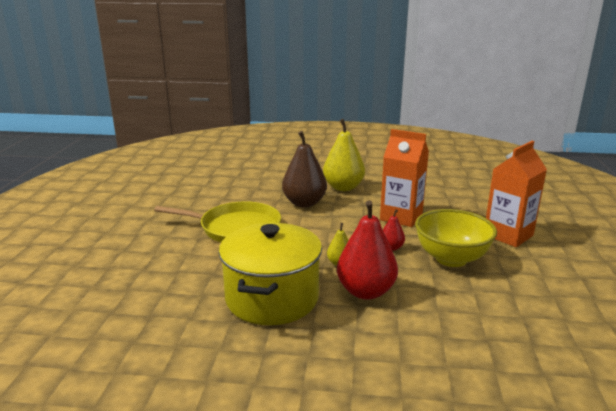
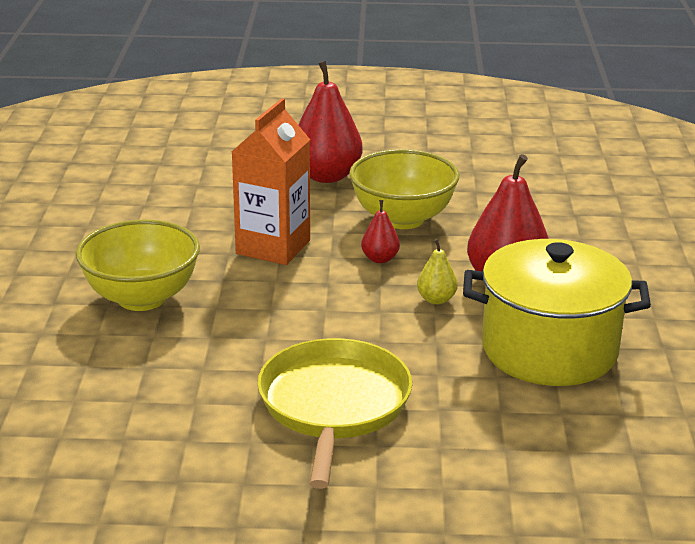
camera: 95 degrees left, 5 degrees up
brown pear [282,131,327,207] -> none
yellow pear [323,119,365,191] -> yellow bowl [76,220,200,311]
orange carton [486,141,547,247] -> red pear [298,61,362,183]

